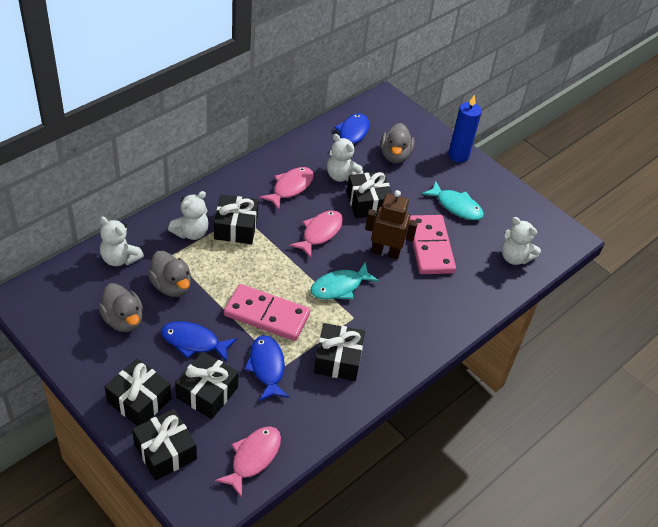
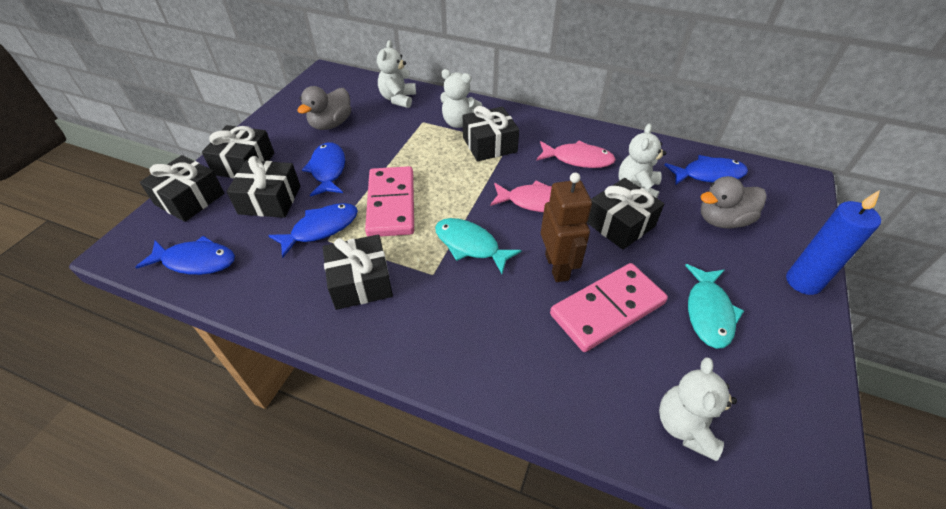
camera: 70 degrees right, 0 degrees up
grey duck [148,251,191,297] -> none
pink fish [215,426,281,498] -> blue fish [136,235,235,275]

